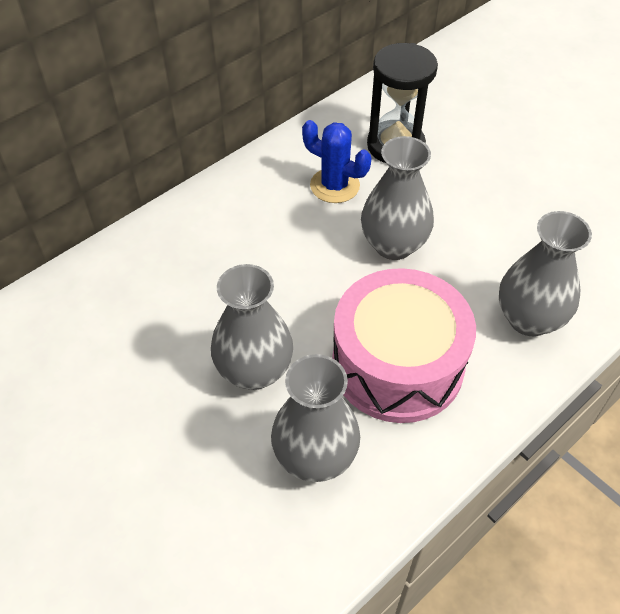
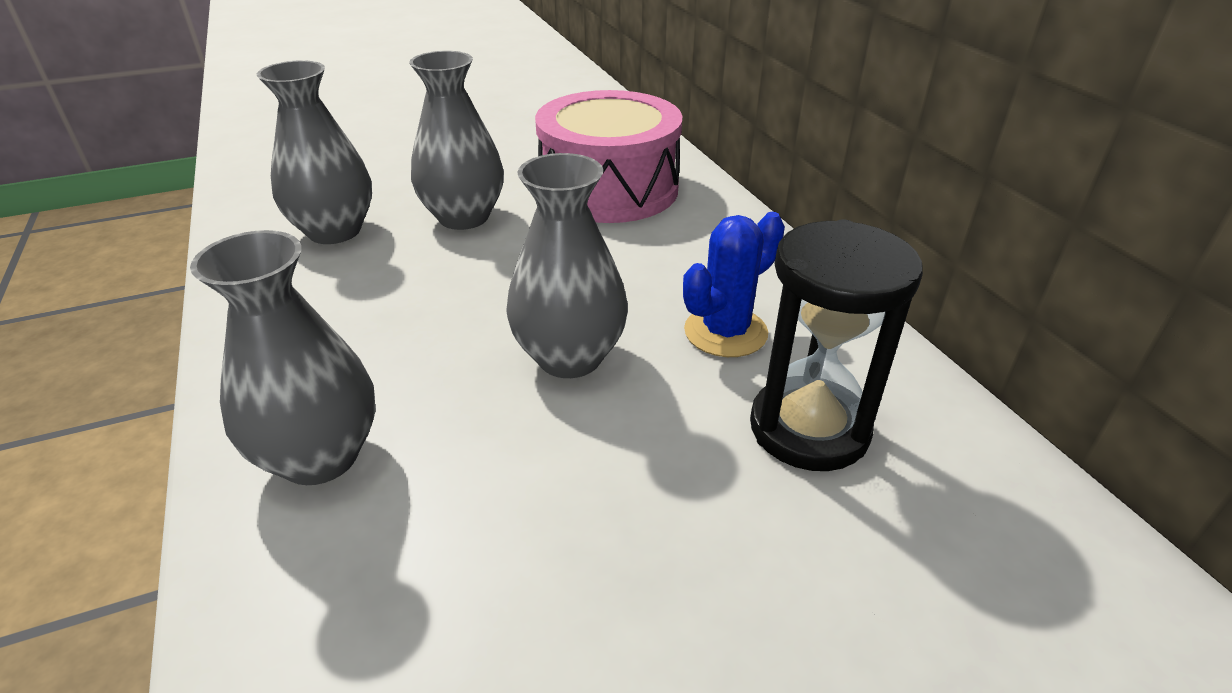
camera: 110 degrees right, 15 degrees down
pink drum [332,268,476,423] -> pink drum moved to [535,90,682,223]

